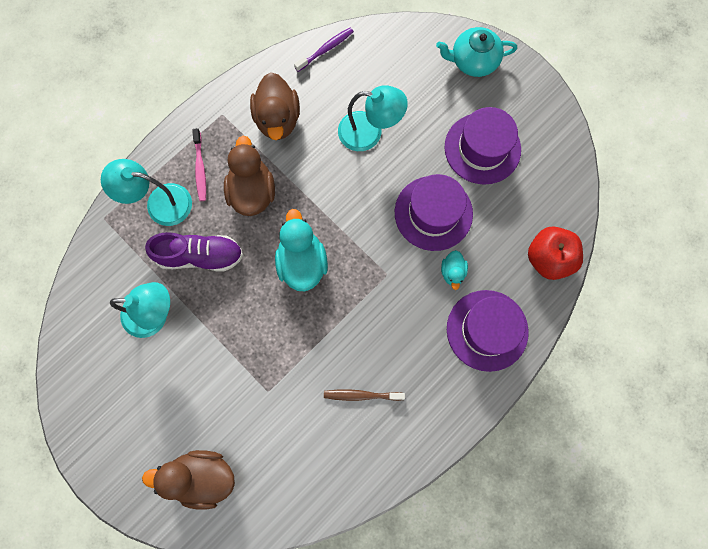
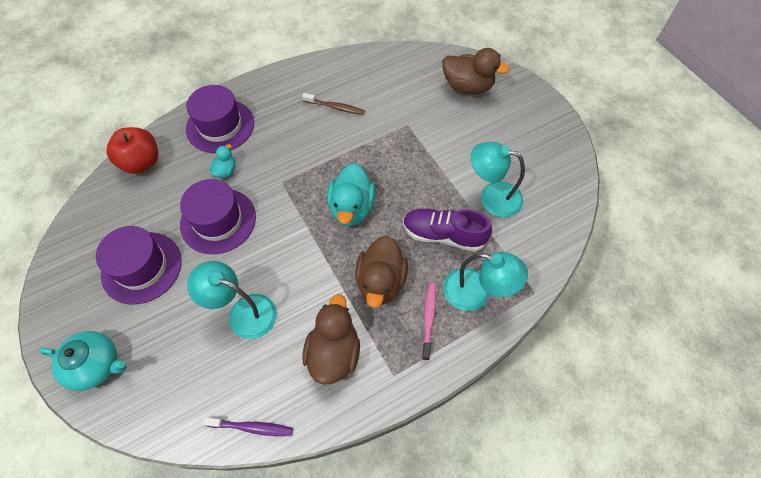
camera: 165 degrees left, 15 degrees down
purple toothbrush [294,27,354,72] -> purple toothbrush turned 150 degrees counterclockwise [203,417,293,436]

